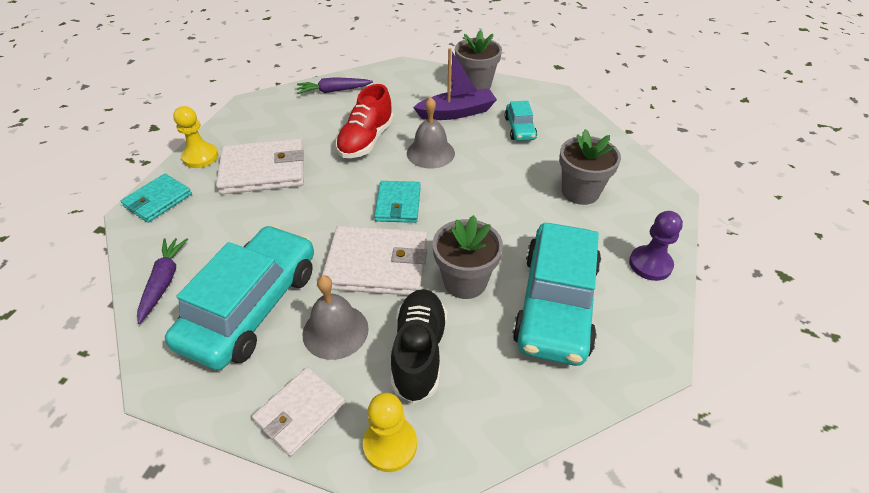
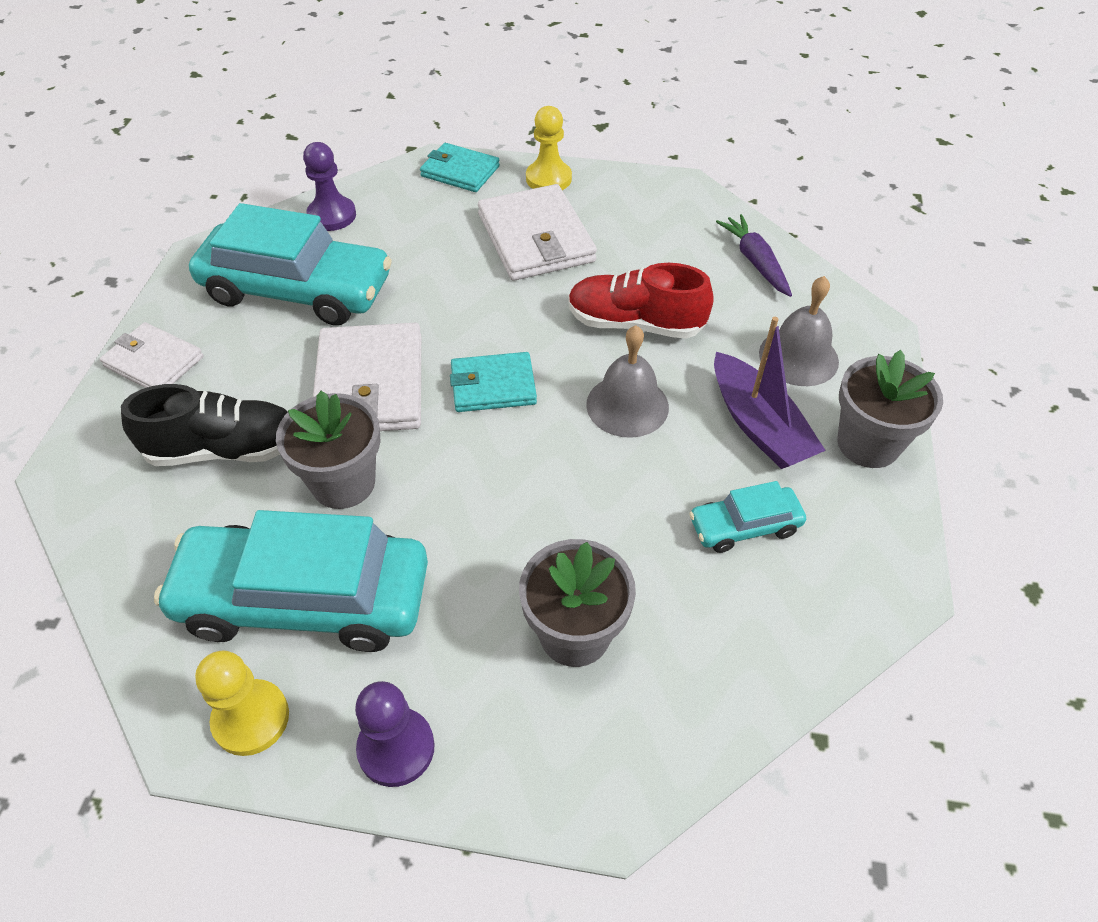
camera: 80 degrees right, 5 degrees up
purple carrot [137,238,188,324] -> purple pawn [303,142,356,231]
grey bell [303,275,369,360] -> grey bell moved to [759,276,839,386]
yellow pawn [363,393,417,472] -> yellow pawn moved to [195,651,289,756]

